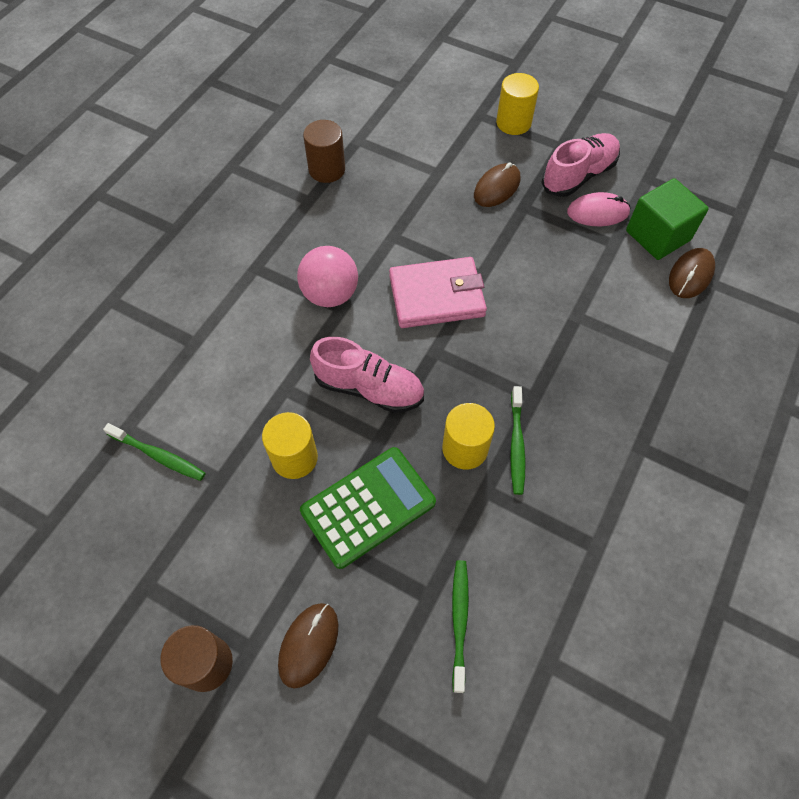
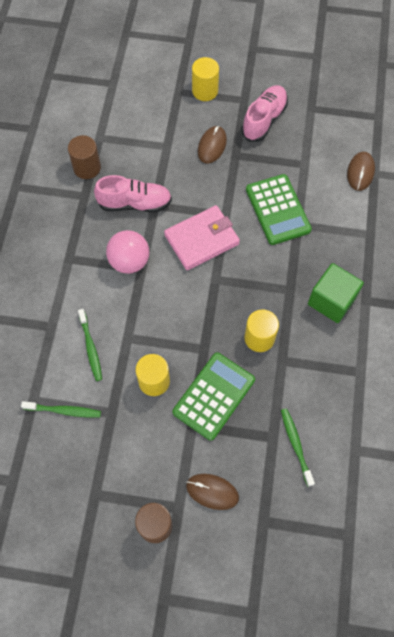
camera: 20 degrees left, 5 degrees up
brown mouse [278,603,338,689] -> brown mouse turned 75 degrees counterclockwise [186,474,239,510]
pink shoe [310,337,424,413] -> pink shoe moved to [94,175,172,212]
green toothbrush [510,386,526,495] -> green toothbrush moved to [78,309,102,381]
pink mouse [567,192,631,226] -> none
green cube [626,178,709,260] -> green cube moved to [308,263,364,323]
none -> green calculator [246,174,312,245]

